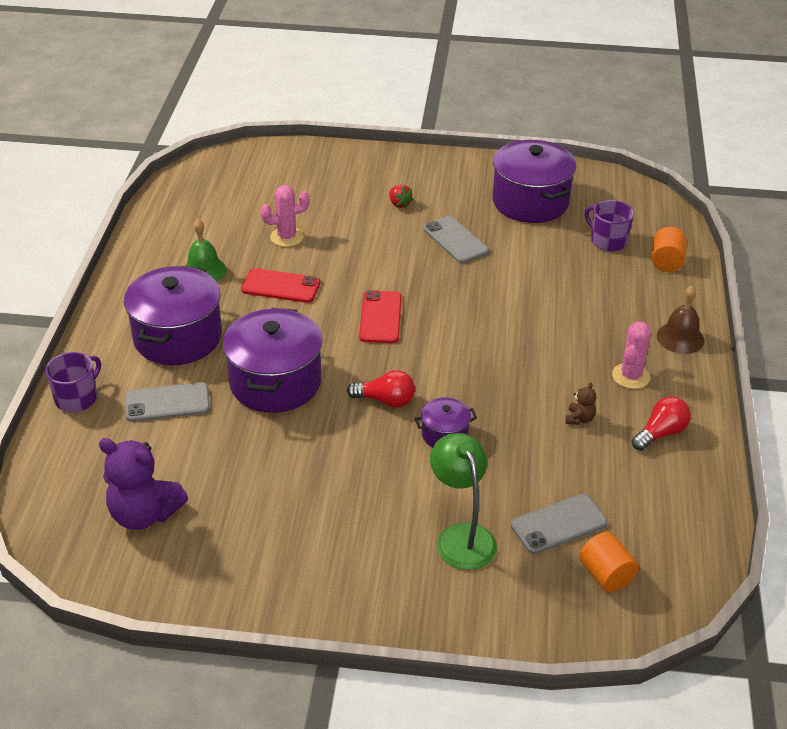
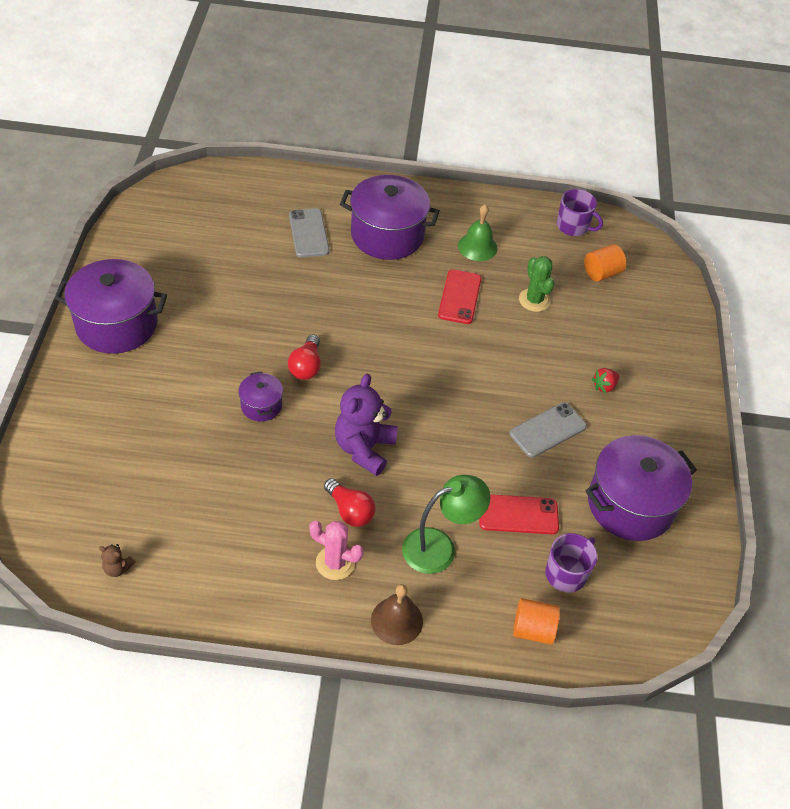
camera: 85 degrees right, 10 degrees up
purple mug [45,352,101,412] -> purple mug moved to [557,189,603,236]
purple teddy bear [99,438,188,530] -> purple teddy bear moved to [335,374,398,476]
purple pot [222,308,323,413] -> purple pot moved to [54,259,167,354]
pink cactus [261,185,310,247] -> green cactus [519,256,555,312]
red phone [359,290,402,343] -> red phone moved to [479,494,559,534]
green lamp [430,433,497,570] -> green lamp moved to [402,475,490,574]
grey phone [511,494,607,554] -> none
brown teddy bear [565,382,596,425] -> brown teddy bear moved to [99,544,136,577]
orange cylinder [579,532,639,592] -> orange cylinder moved to [584,244,626,282]
red light bulb [632,397,691,451] -> red light bulb moved to [324,478,376,527]

